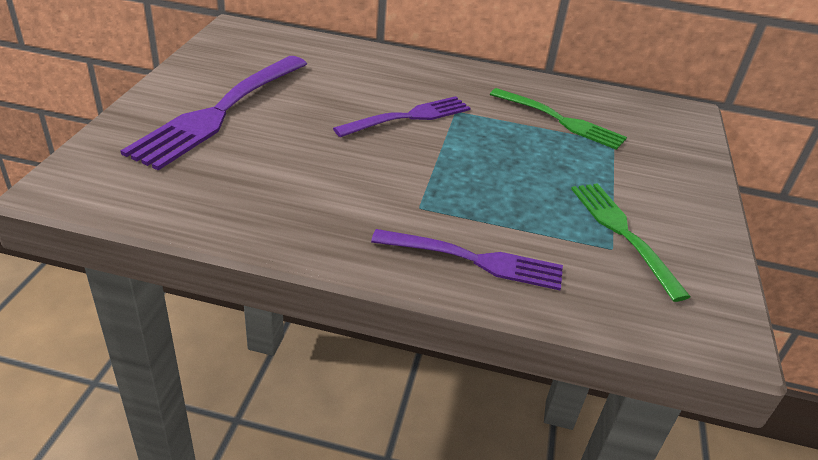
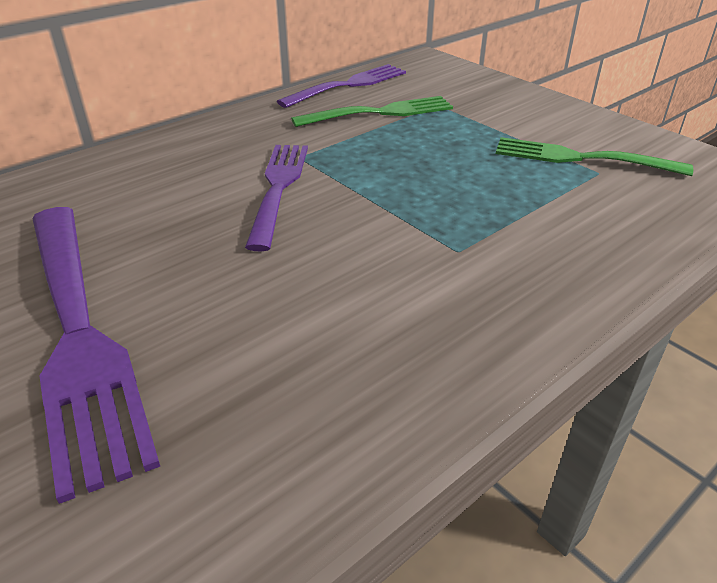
camera: 50 degrees left, 0 degrees up
purple fork [371,229,563,290] -> purple fork moved to [277,64,406,108]

